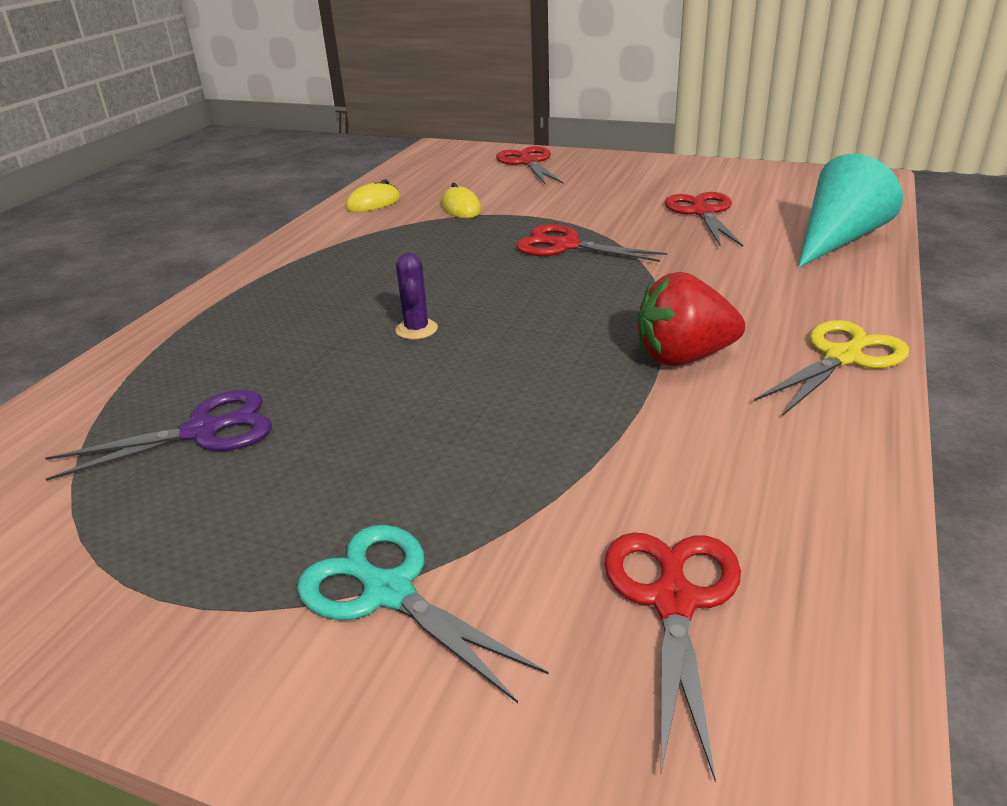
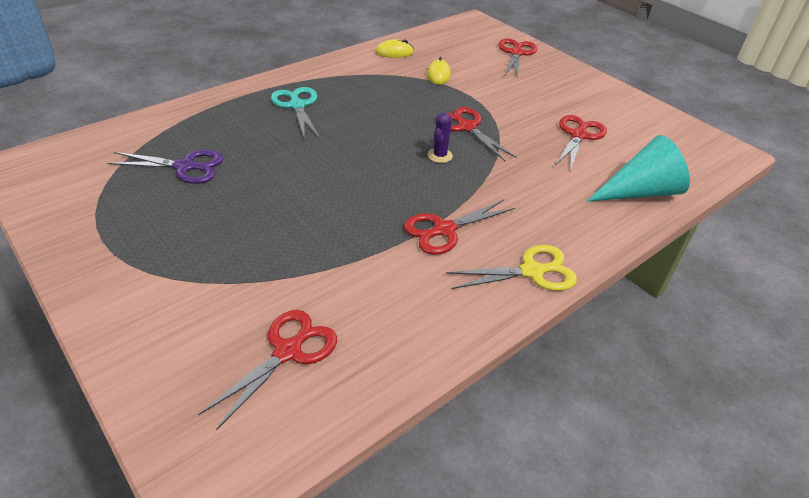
camera: 25 degrees right, 10 degrees up
turquoise scissors [297,525,549,703] -> turquoise scissors moved to [271,87,320,140]
purple cactus [395,253,438,339] -> purple cactus moved to [428,113,453,163]
red strawberry [637,272,745,366] -> red scissors [404,199,515,255]

